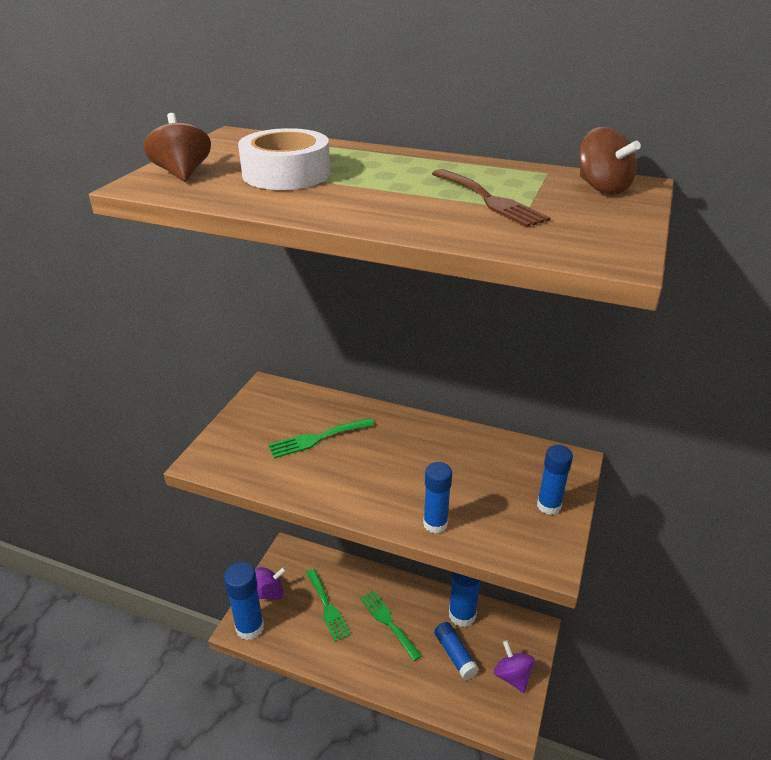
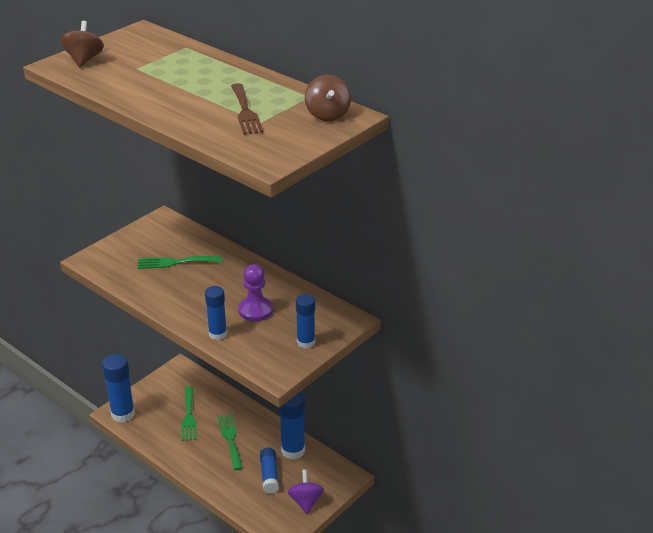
camera: 20 degrees right, 0 degrees up
white tape [238,128,330,190] -> none
purple spinning top [255,567,286,600] -> none
none -> purple pawn [238,264,273,322]

